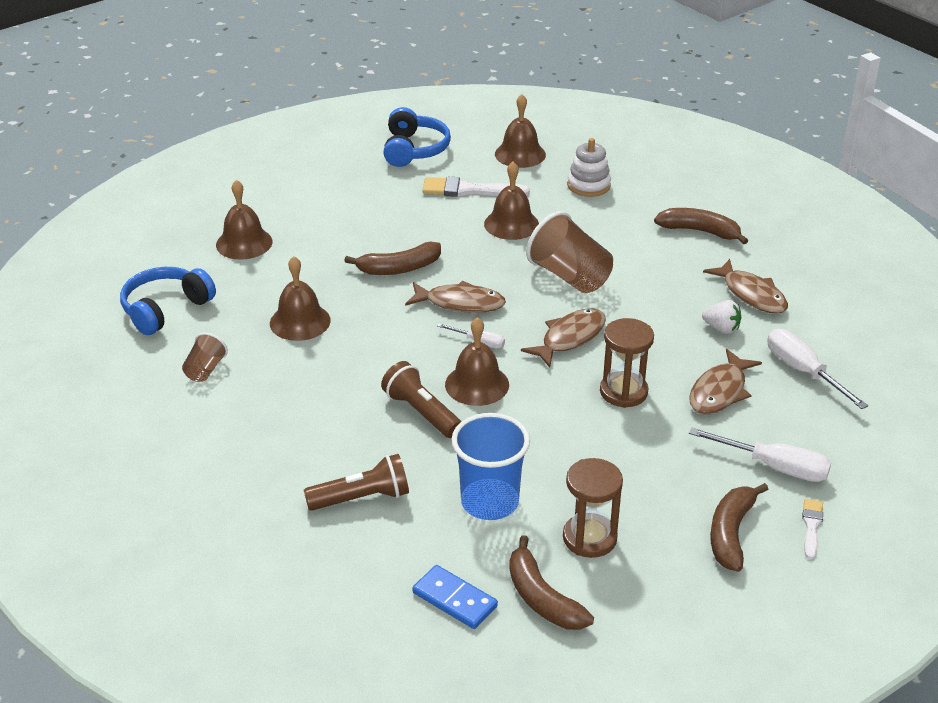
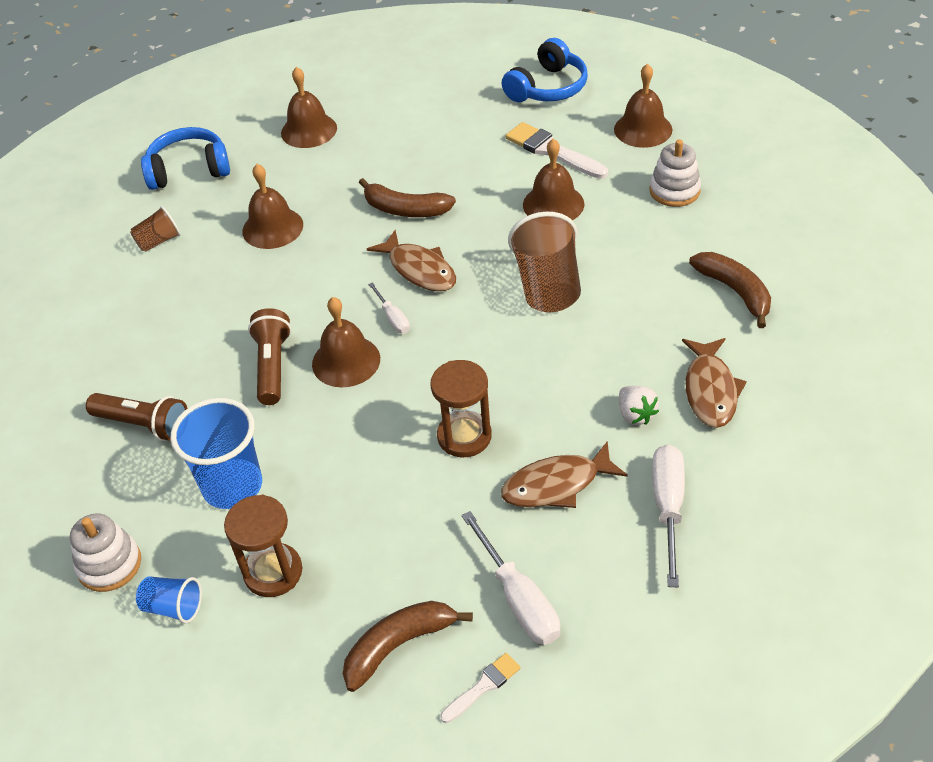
camera: 40 degrees right, 10 degrees up
blue domino [413,565,498,629] -> white stacking toy [70,513,141,592]
brown banana [509,535,594,630] -> blue cup [136,576,202,624]
brown fish [521,309,606,368] -> none

